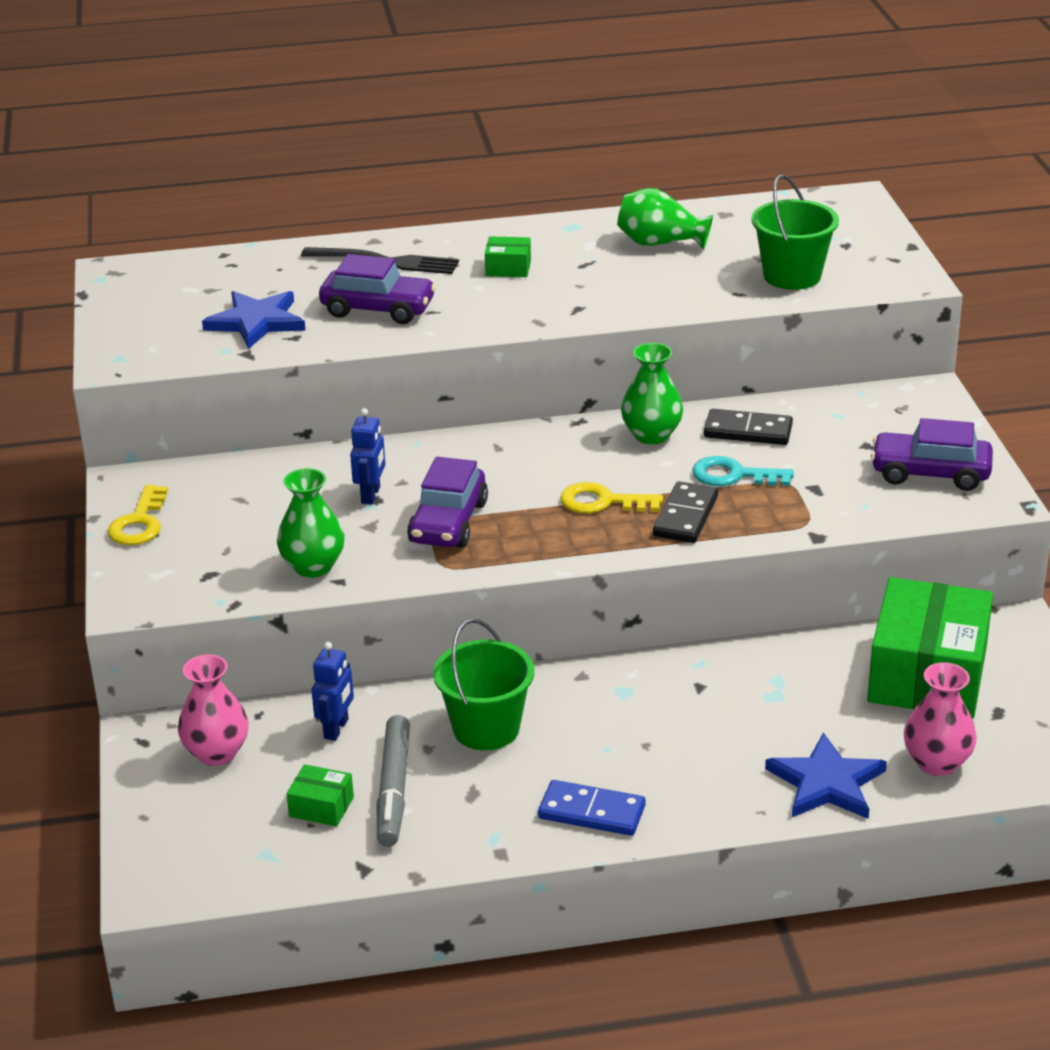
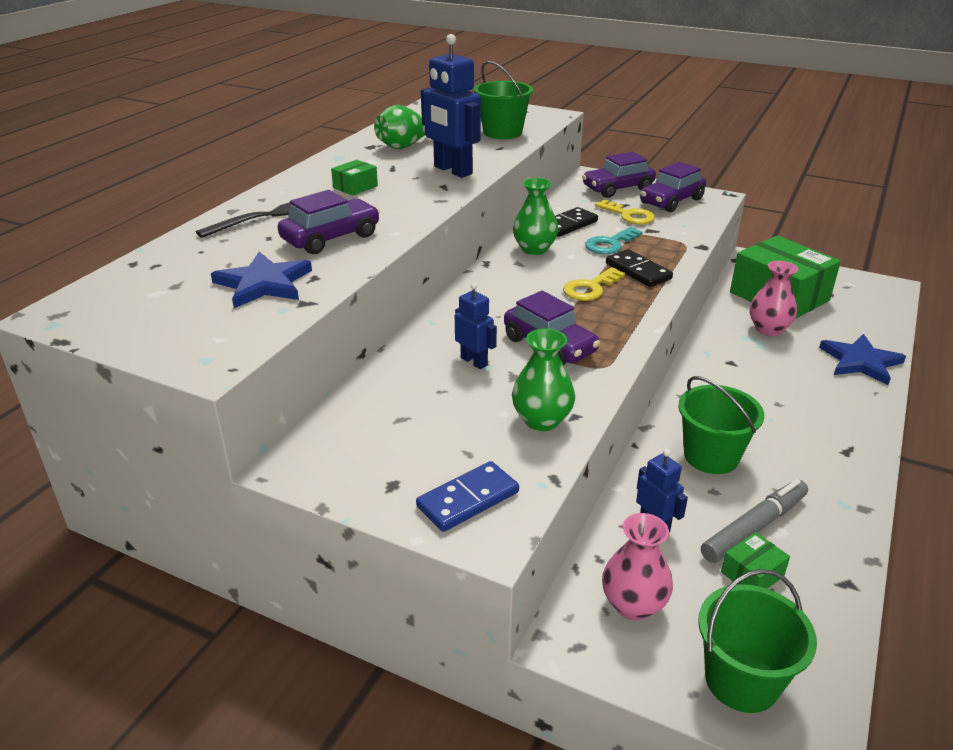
camera: 55 degrees left, 0 degrees up
yellow key [107,485,168,545] -> yellow key moved to [595,200,655,225]
grey marker [377,715,410,847] -> grey marker turned 75 degrees counterclockwise [701,479,808,563]
blue domino [538,780,646,836] -> blue domino moved to [416,461,519,532]
pink vase [904,662,977,776] -> pink vase moved to [749,261,798,336]
none -> blue robot [421,34,481,178]
none -> purple car [582,152,656,198]
none -> green bucket [698,569,817,713]

